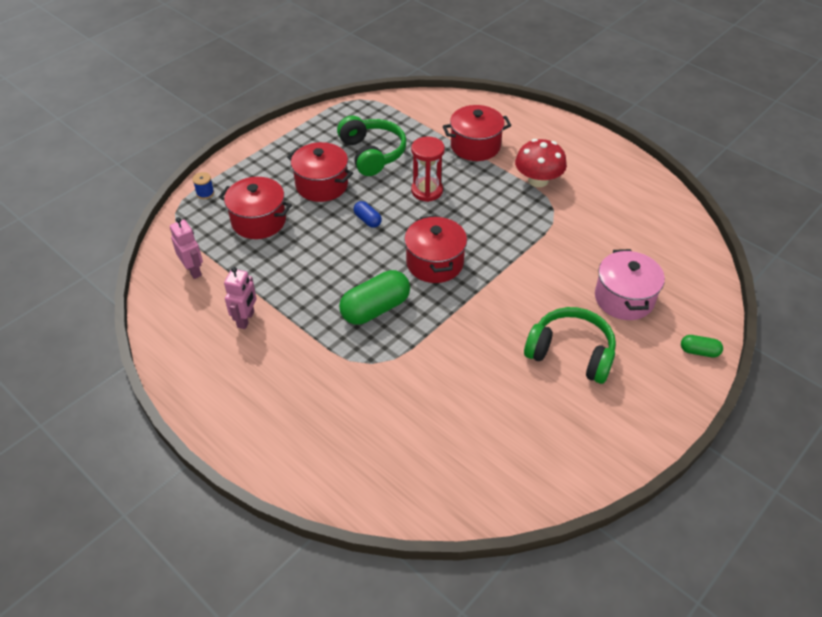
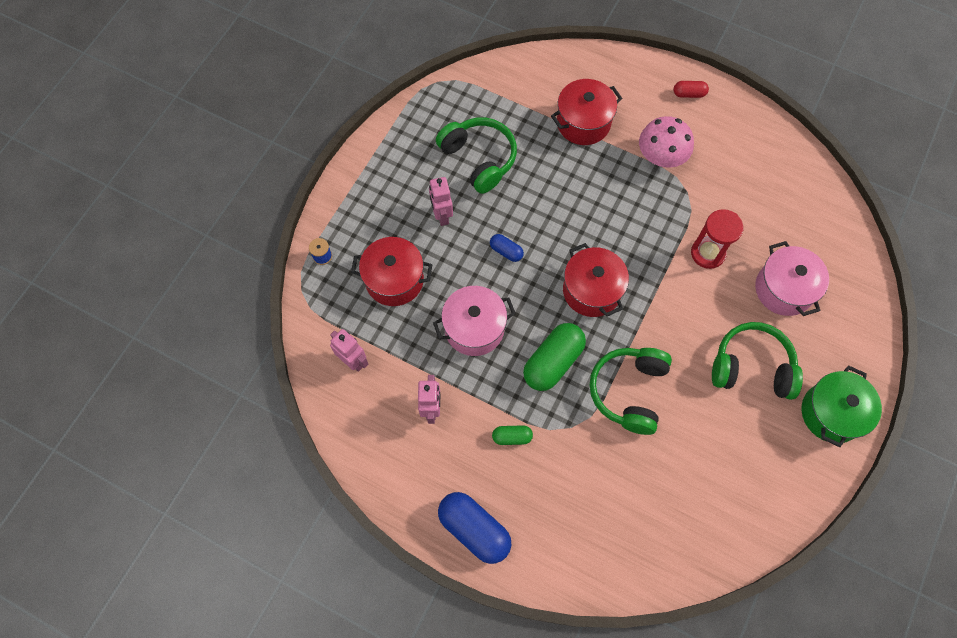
camera: 15 degrees left, 20 degrees up
red pot [287,142,353,202] -> pink robot [429,177,453,226]
red hourglass [411,136,445,202] -> red hourglass moved to [691,209,743,269]
red mushroom [515,139,567,187] -> pink mushroom [639,116,694,168]
green capsule [681,335,723,358] -> green capsule moved to [492,425,533,445]
none -> pink pot [433,286,516,356]
none -> blue capsule [438,492,511,564]
none -> green headphones [589,348,672,435]
none -> red capsule [674,81,709,98]
none -> green pot [802,365,882,447]

